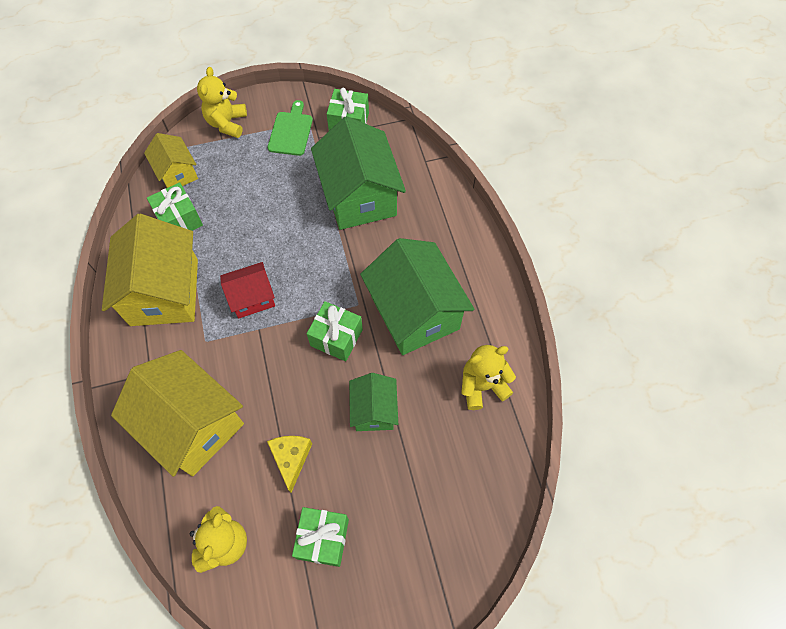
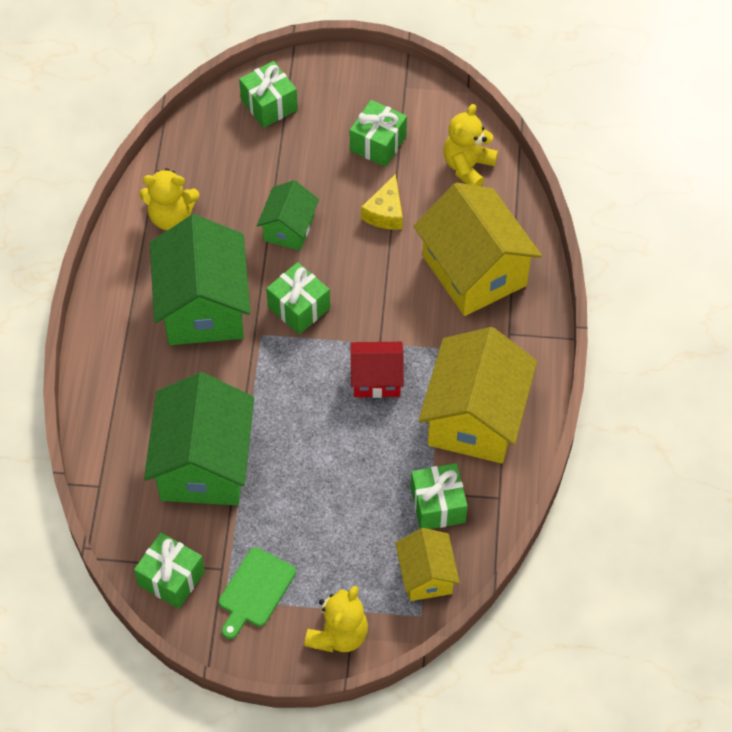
camera: 160 degrees left, 5 degrees down
none -> green gift [239,61,298,128]

